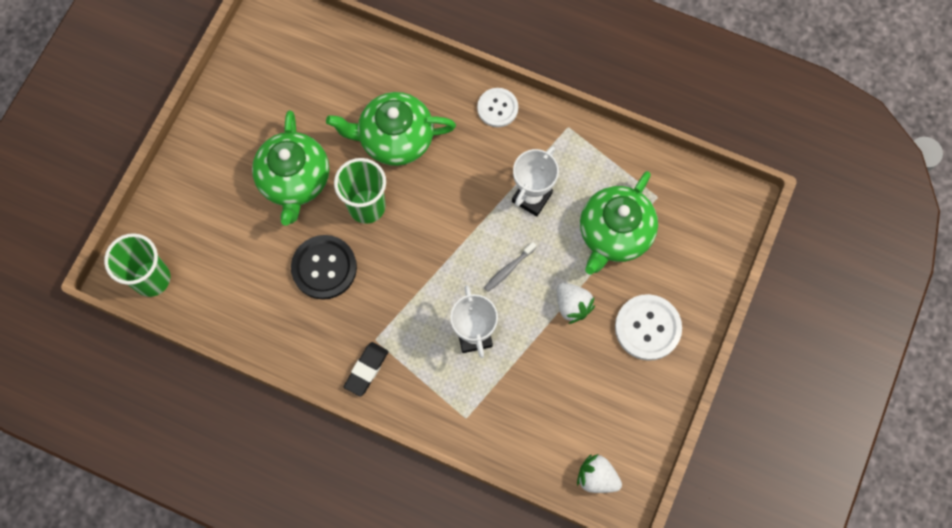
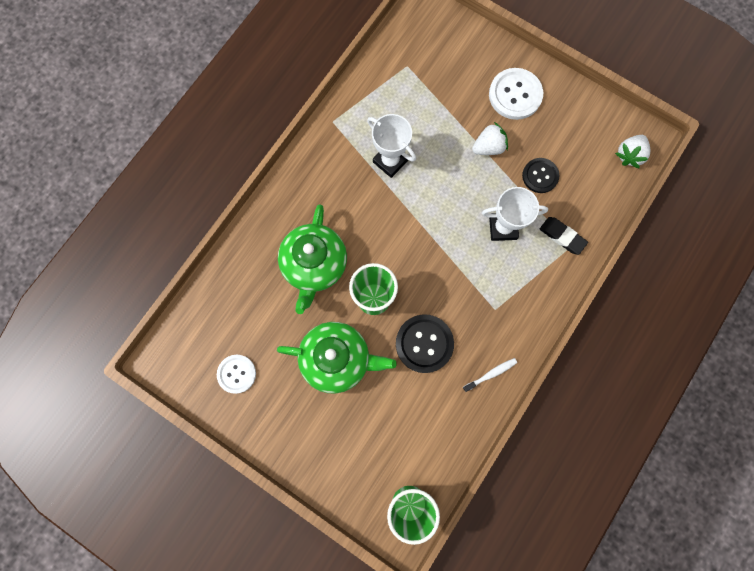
camera: 80 degrees left, 5 degrees up
black eraser [344,342,389,397] -> black eraser moved to [540,217,588,255]
white button [477,88,518,127] -> white button moved to [217,355,256,394]
grey toothbrush [484,242,537,292] -> none
green teapot [580,171,658,274] -> none
none -> white toothbrush [463,358,517,392]
none -> black button [522,158,559,193]

